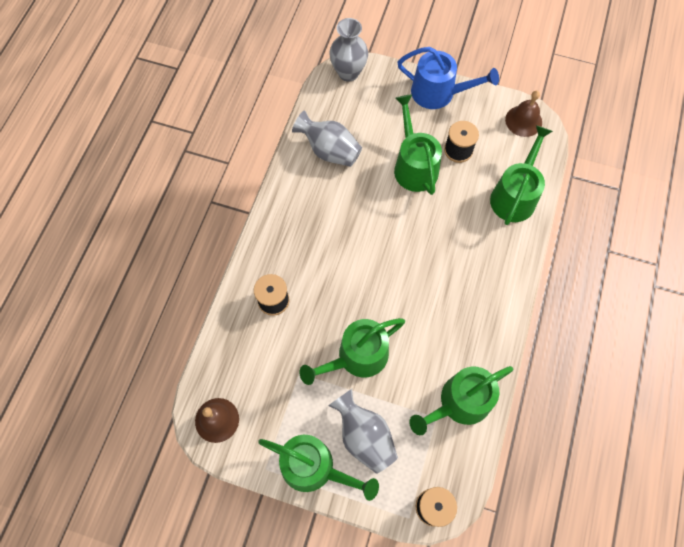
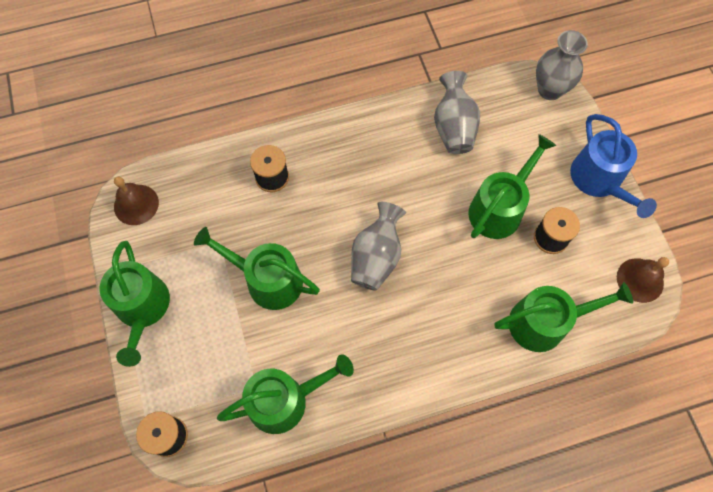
camera: 55 degrees right, 0 degrees up
grey vase [328,389,398,474] -> grey vase moved to [351,202,406,291]
green watering can [409,366,513,435] -> green watering can turned 135 degrees clockwise [217,354,354,434]

